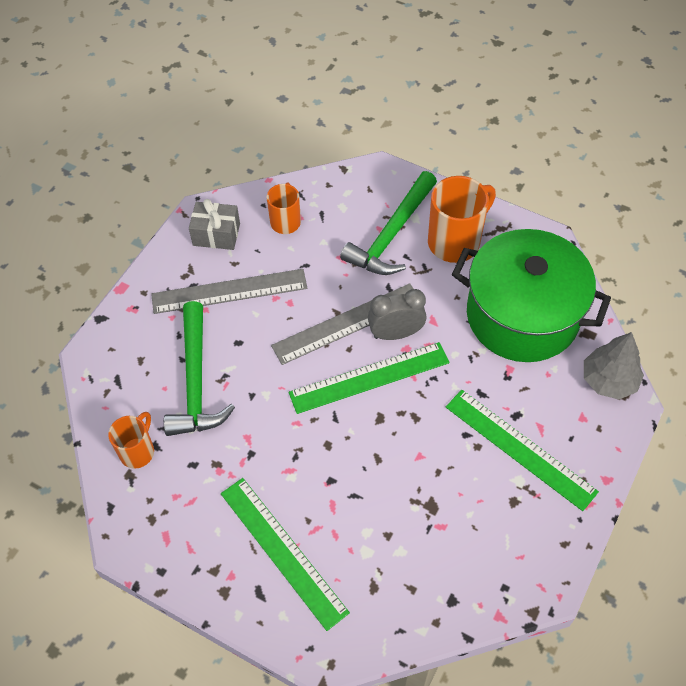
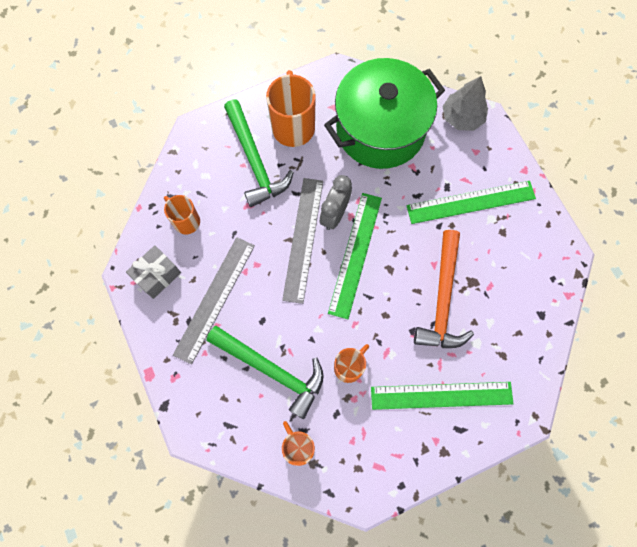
camera: 55 degrees left, 15 degrees up
none -> orange mug [334,344,369,383]
none -> orange hammer [414,230,474,348]

